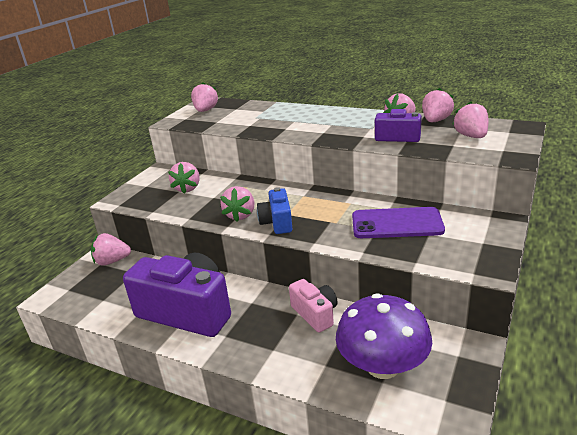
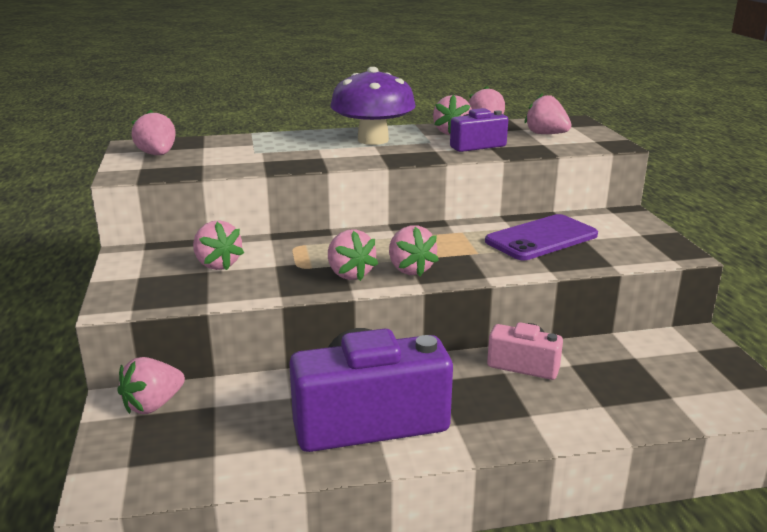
camera: 40 degrees left, 5 degrees down
blue camera [257,187,292,234] -> pink strawberry [389,225,439,276]
purple mushroom [336,293,432,379] -> purple mushroom moved to [330,67,416,145]

